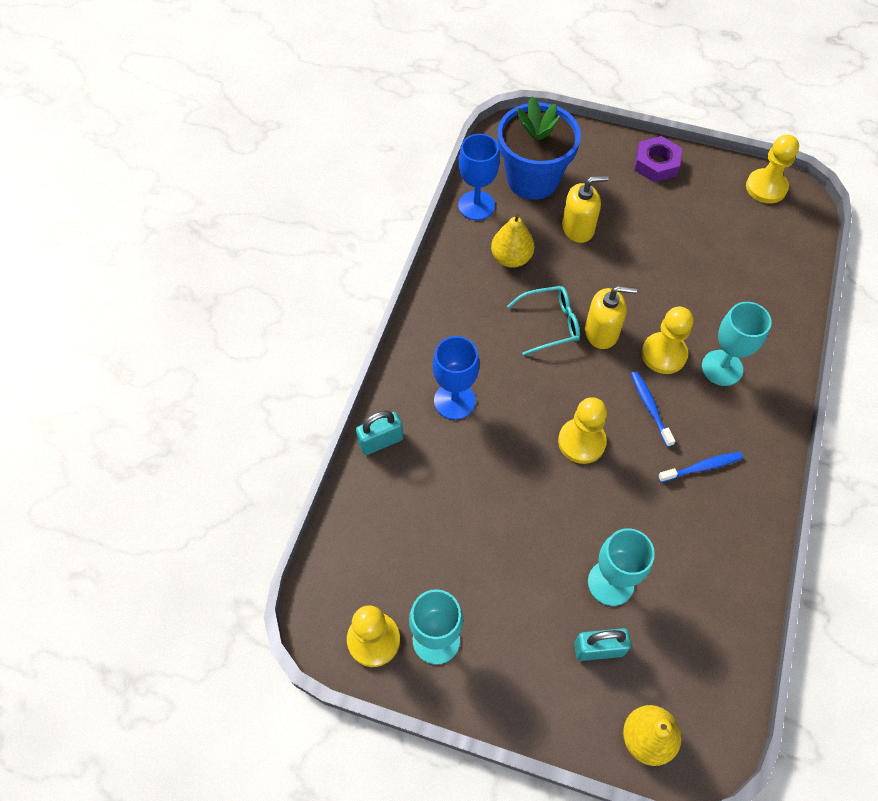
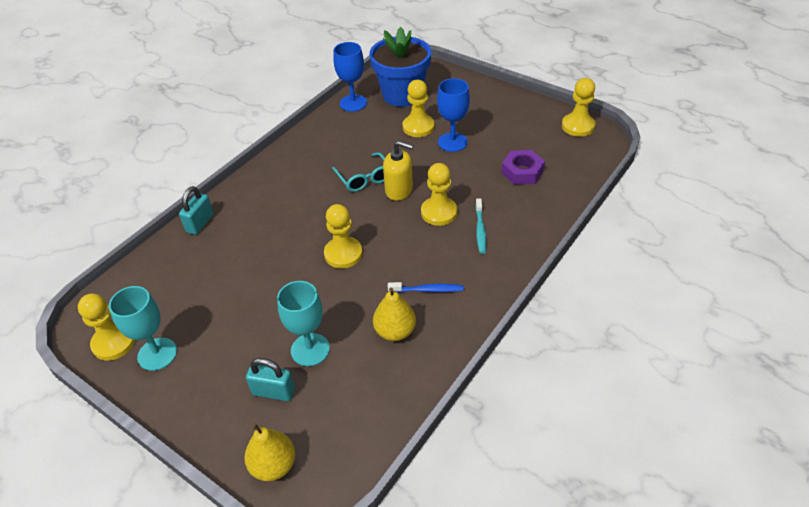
camera: 20 degrees right, 15 degrees down
turquoise padlock [356,410,403,455] -> turquoise padlock turned 60 degrees counterclockwise [179,186,214,235]
blue goblet [433,336,479,420] -> blue goblet moved to [437,78,470,152]
yellow pear [491,213,534,268] -> yellow pear moved to [373,287,416,341]
turquoise glasses [507,286,580,356] -> turquoise glasses turned 60 degrees clockwise [332,152,385,192]
yellow soap dispenser [562,175,609,243] -> yellow pawn [403,80,435,137]
blue toothbrush [631,371,675,447] -> none
purple nut [635,136,682,183] -> purple nut moved to [501,150,545,185]
turquoise goblet [702,302,772,386] -> turquoise toothbrush [475,199,486,254]

